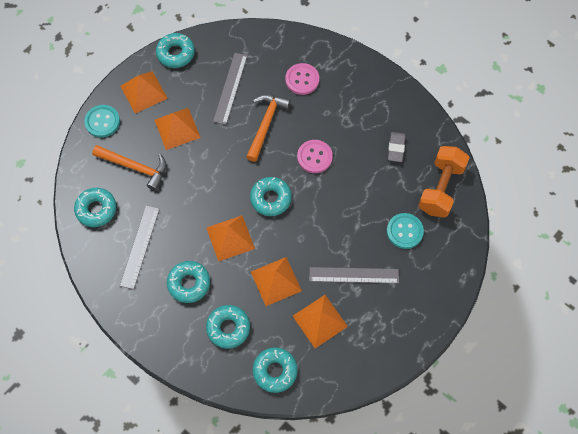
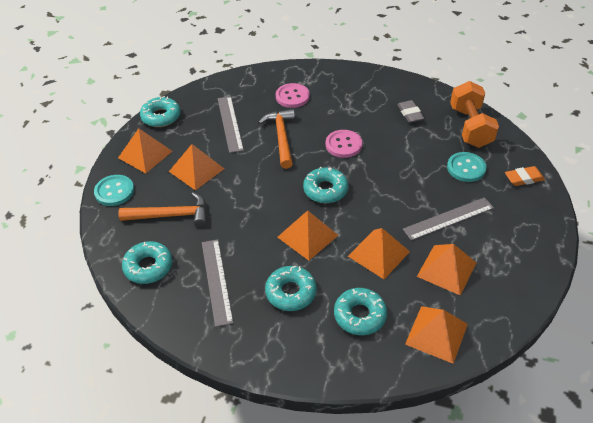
camera: 25 degrees left, 20 degrees down
turquoise donut [253,347,298,393] -> orange pyramid [405,306,468,364]
none -> orange eraser [505,166,545,186]

